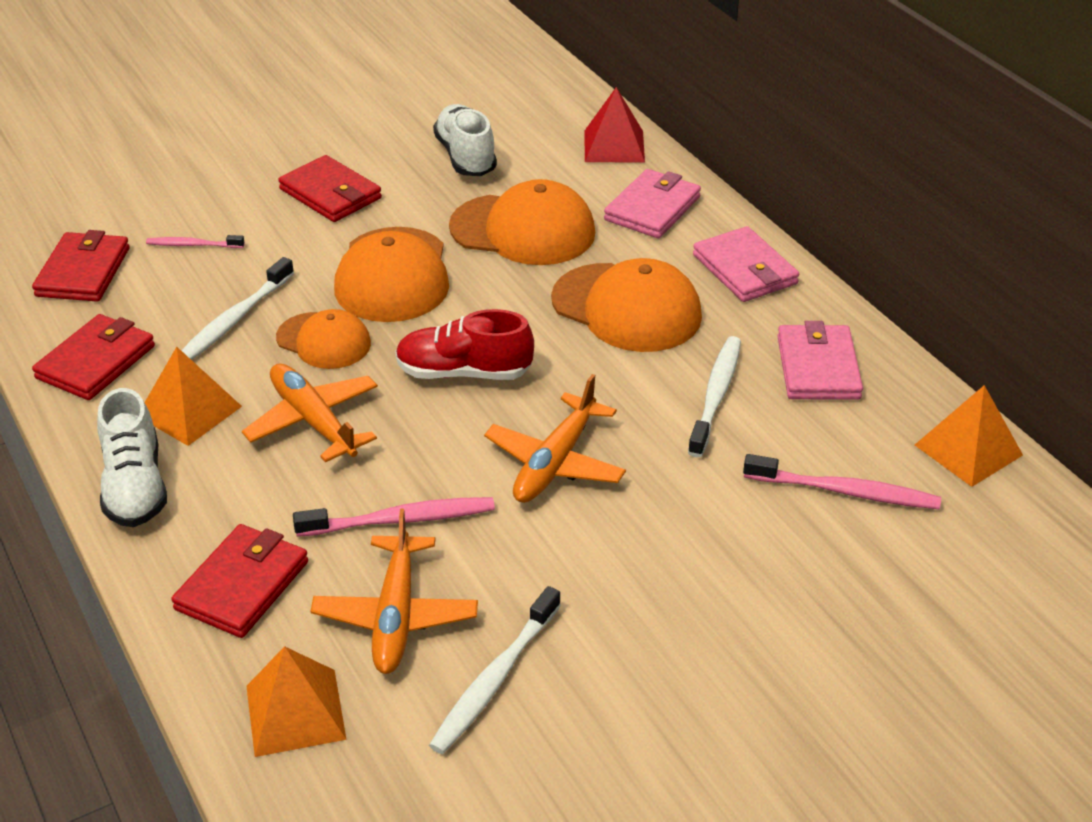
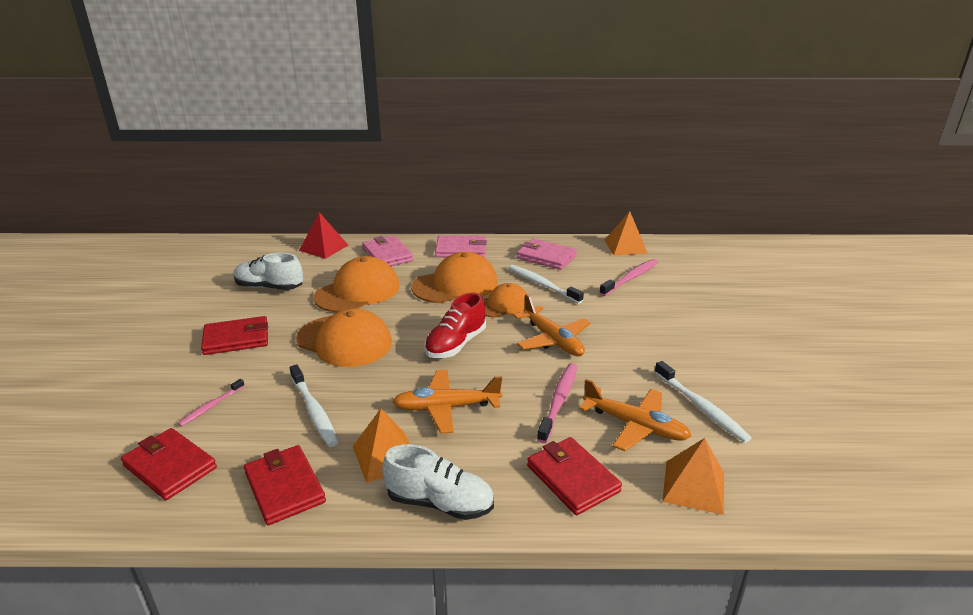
camera: 60 degrees left, 10 degrees down
orange cap [276,309,371,369] -> orange cap moved to [483,283,528,318]

